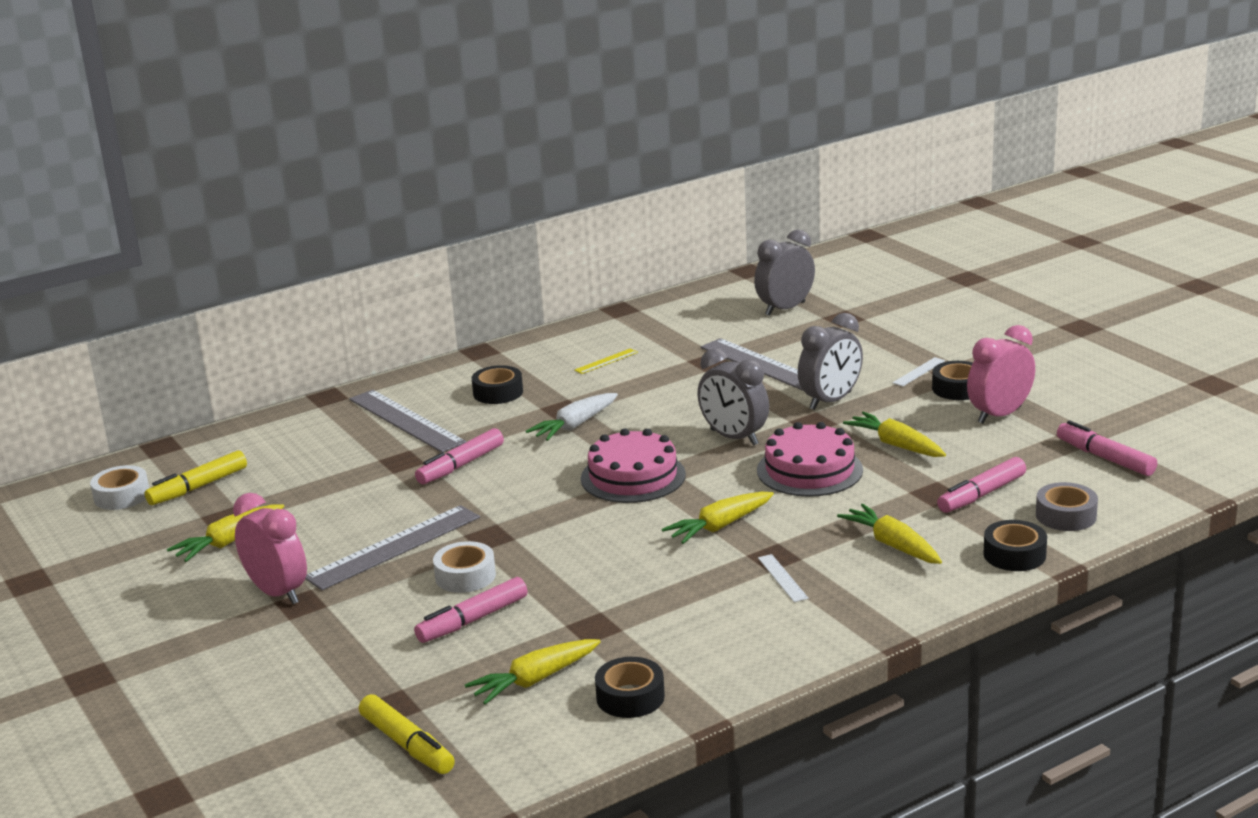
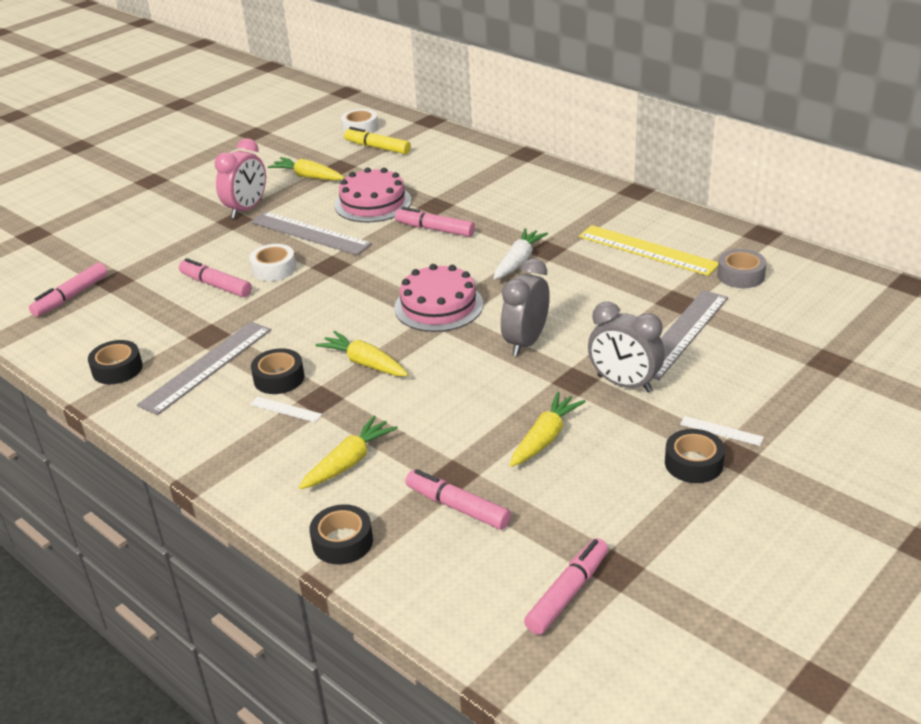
camera: 75 degrees right, 10 degrees up
grey ruler [349,390,466,453] -> grey ruler moved to [137,321,271,415]
yellow marker [359,694,455,774] -> pink marker [29,262,108,317]
yellow carrot [465,639,601,705] -> none
black tape [471,365,523,404] -> black tape moved to [251,348,304,394]
white carrot [526,393,618,441] -> white carrot turned 90 degrees clockwise [493,228,548,280]
yellow ruler [575,348,638,374] -> yellow ruler [579,225,718,276], size x2.22
grey clock [754,230,815,316] -> none
pink cake [757,422,863,497] -> pink cake moved to [335,167,411,222]
white ruler [758,554,809,602] -> white ruler turned 60 degrees clockwise [250,397,322,422]
pink clock [967,325,1035,424] -> none
grey tape [1036,482,1098,531] -> grey tape moved to [717,249,767,288]

